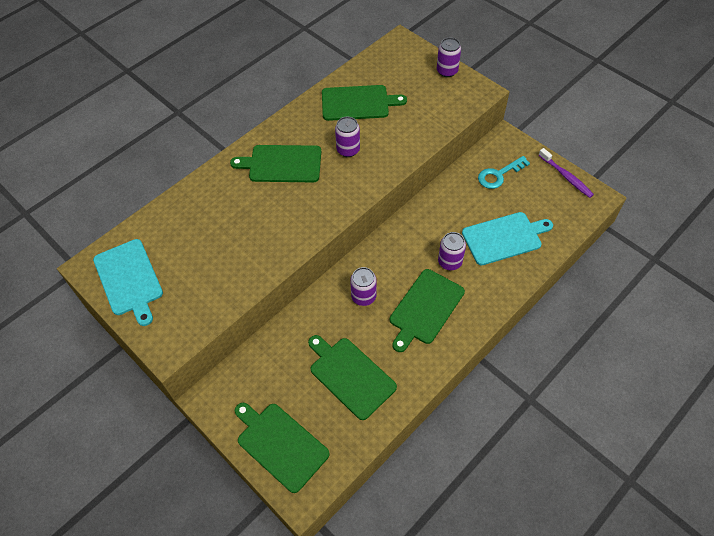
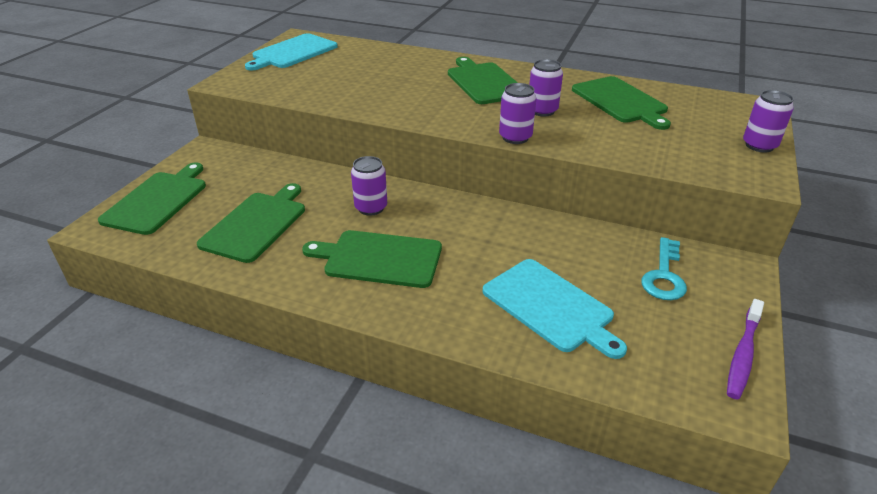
camera: 65 degrees right, 20 degrees down
purple can [438,232,466,270] -> purple can moved to [499,83,537,144]
turquoise key [478,156,530,189] -> turquoise key turned 105 degrees counterclockwise [641,237,687,300]

